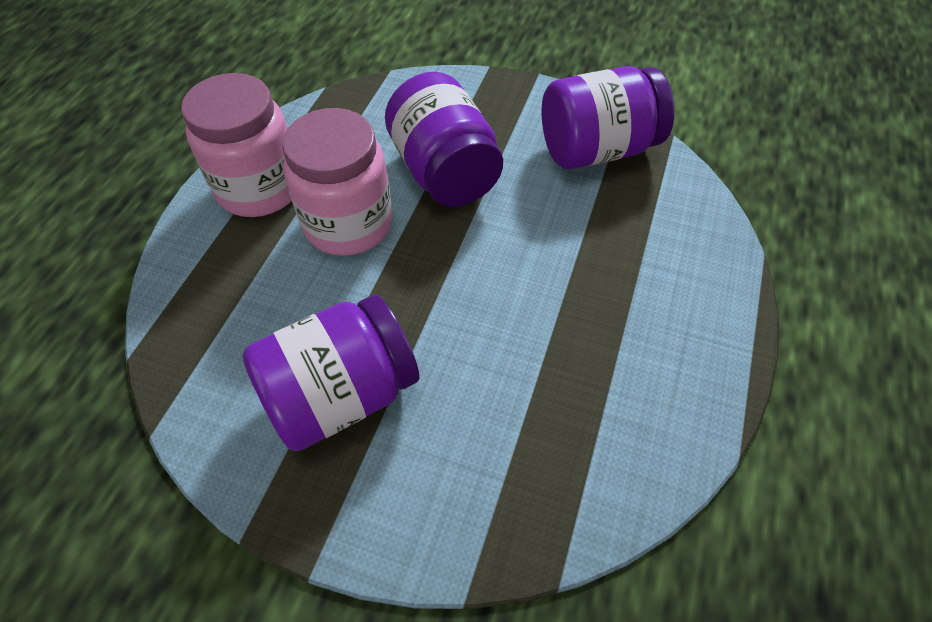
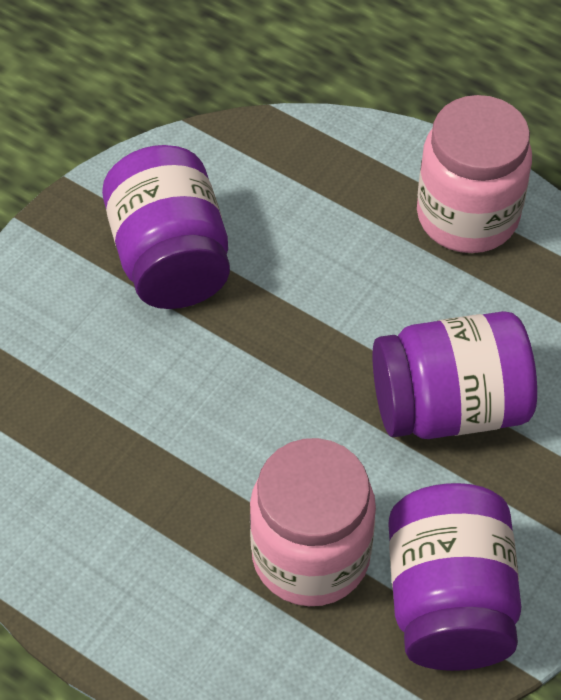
camera: 105 degrees right, 0 degrees up
pink jar [282,108,393,256] -> pink jar moved to [250,438,376,606]

